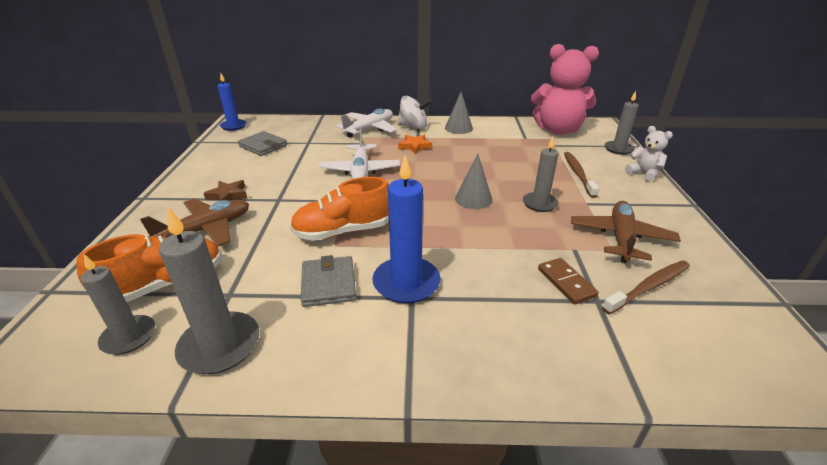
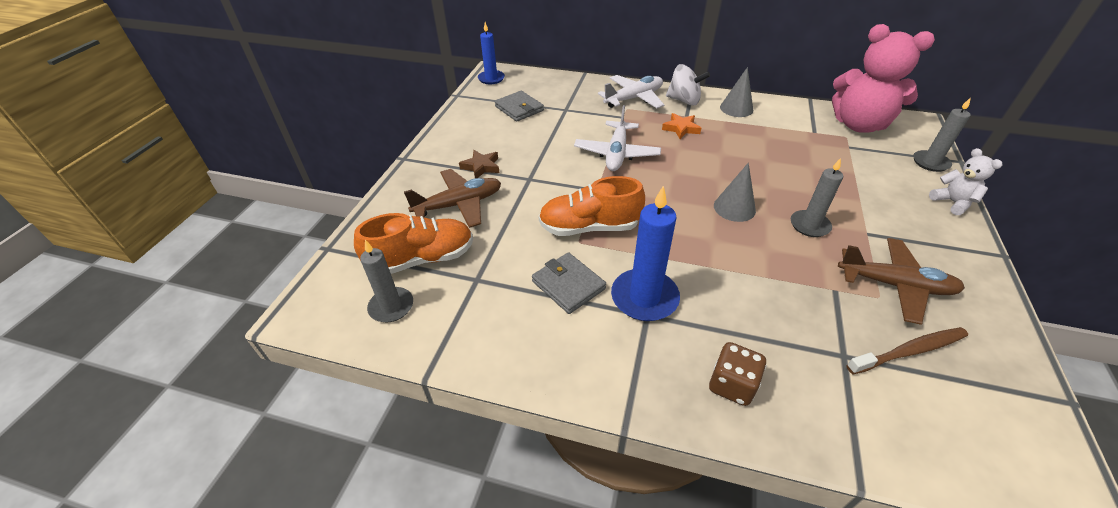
camera: 15 degrees right, 10 degrees up
grey candle [159,207,259,374] -> none
grey wallet [301,255,356,307] -> grey wallet turned 45 degrees counterclockwise [532,252,606,314]
brown domino [538,258,599,304] -> none
brown toothbrush [564,152,599,198] -> none
brown plane [571,201,681,263] -> brown plane turned 75 degrees clockwise [838,238,965,325]
none -> brown dice [709,342,767,406]

